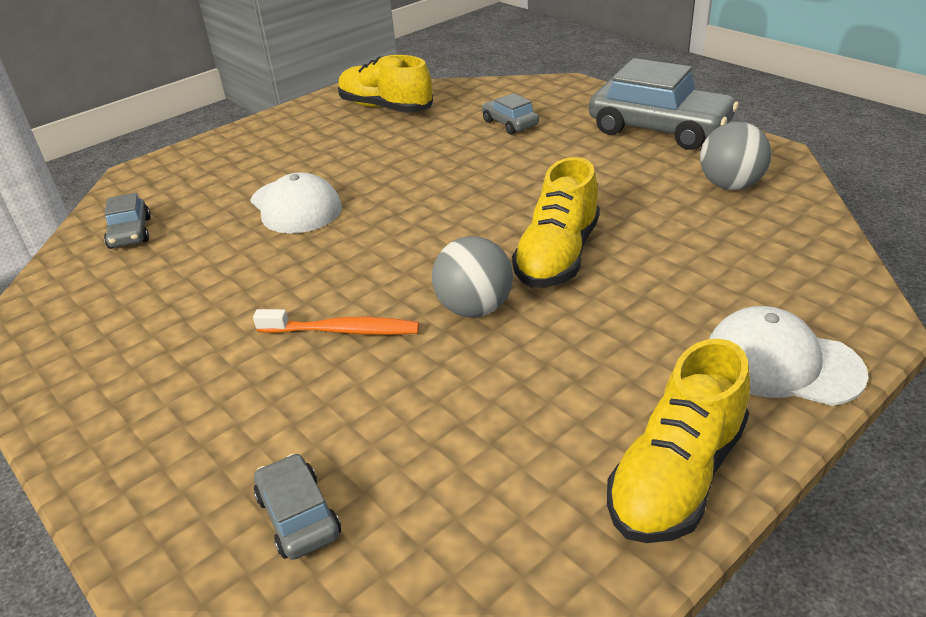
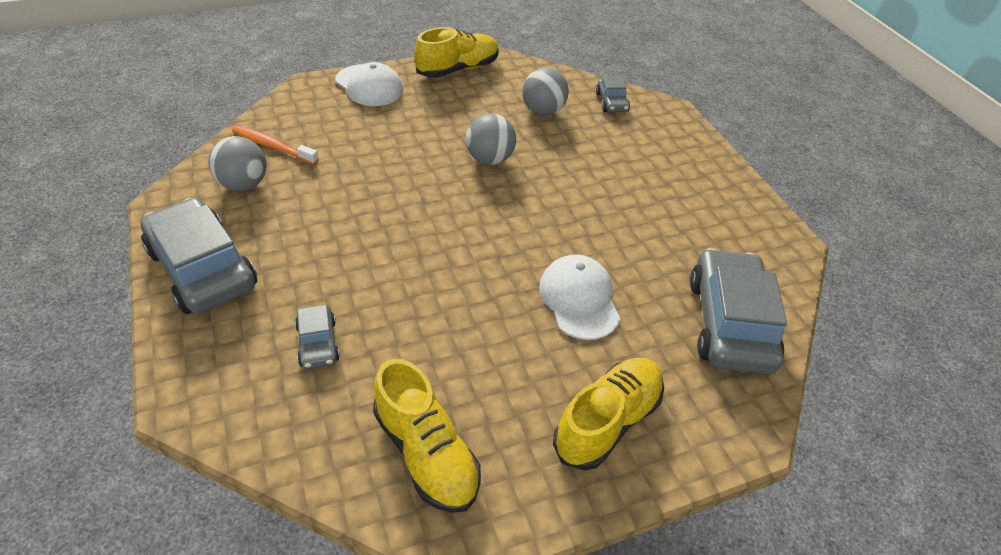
camera: 165 degrees left, 10 degrees up
grey car [104,193,151,249] -> grey car [690,248,787,374], size x2.10
orange toothbrush [253,309,419,335] -> orange toothbrush moved to [232,126,319,165]
yellow shoe [512,157,600,288] -> yellow shoe moved to [553,358,664,470]
none -> grey ball [522,68,569,115]

